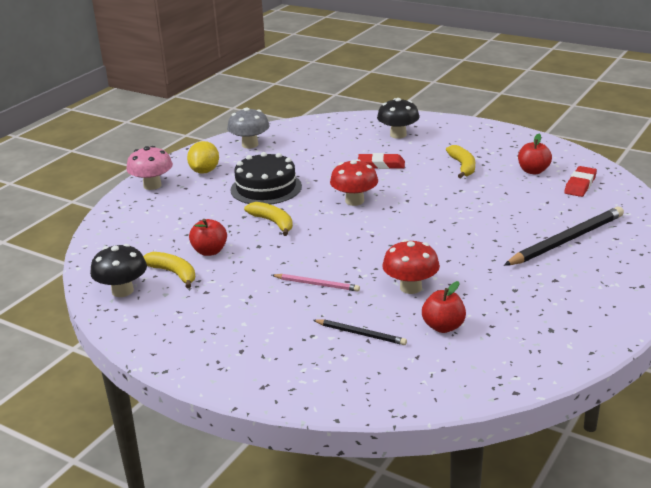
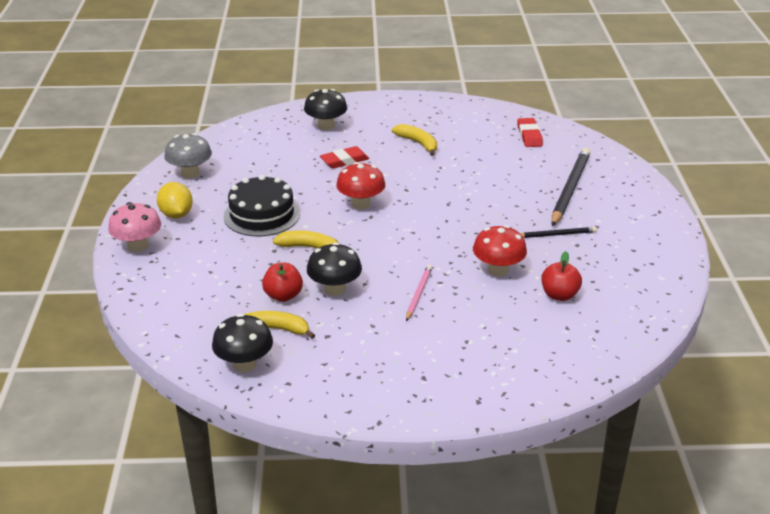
camera: 35 degrees left, 5 degrees up
pink pencil [272,274,360,292] -> pink pencil turned 60 degrees counterclockwise [406,265,432,321]
black pencil [313,319,407,345] -> black pencil moved to [520,227,597,238]
red apple [518,134,552,174] -> none
none -> black mushroom [307,242,362,296]

